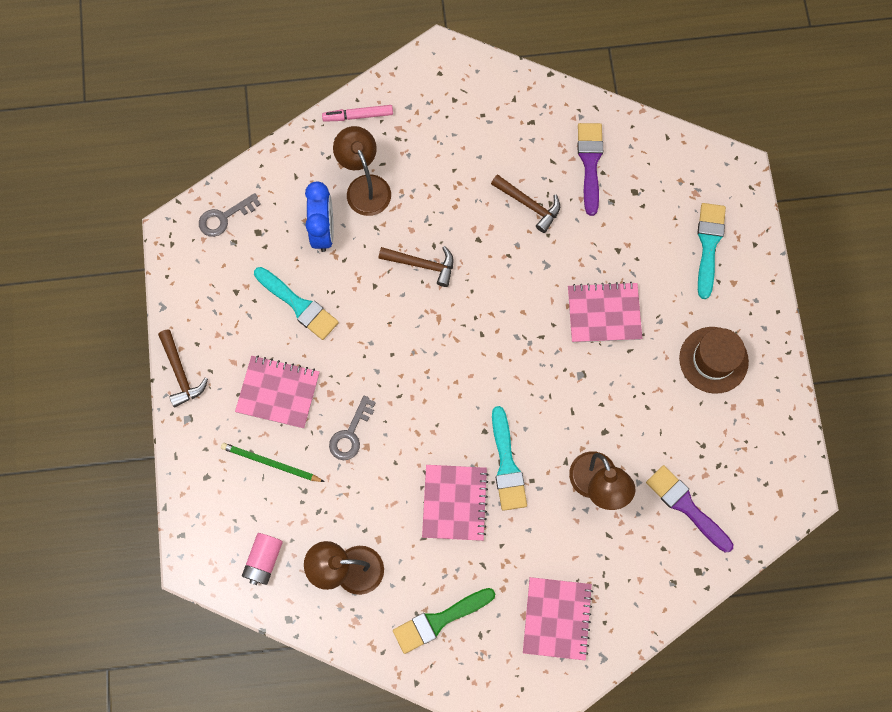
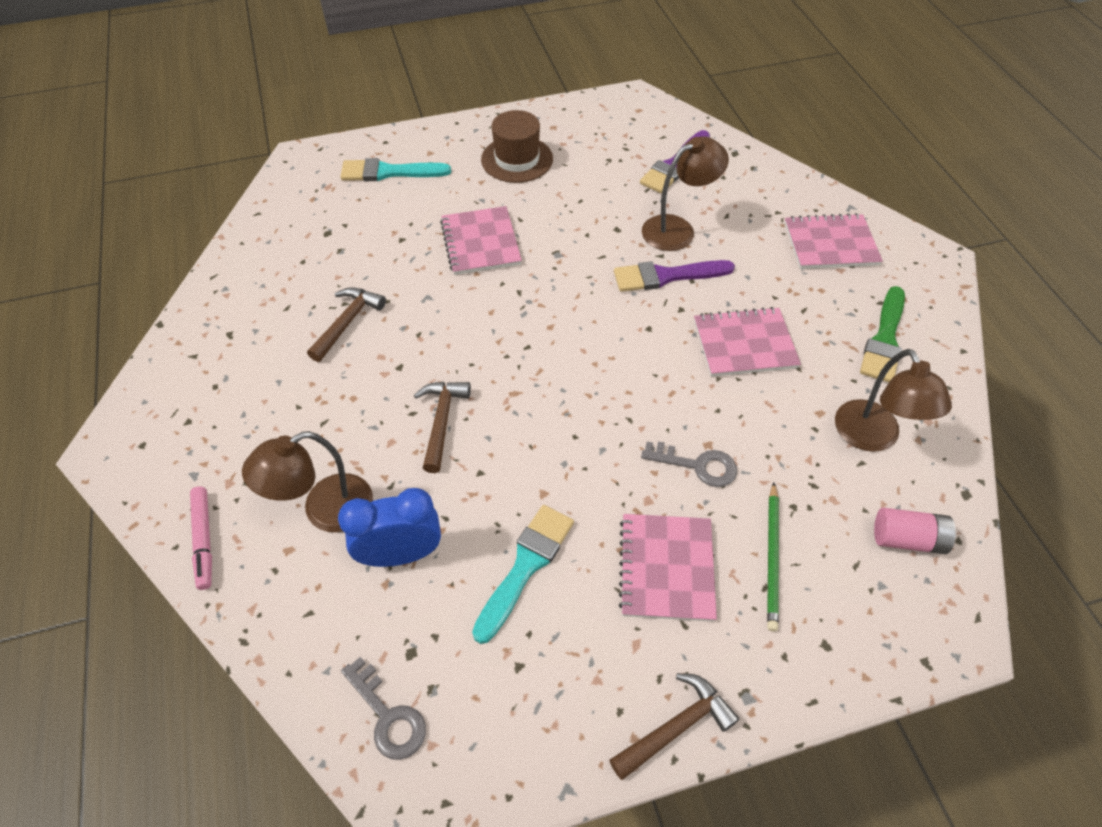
camera: 100 degrees left, 20 degrees down
green brush [393,588,495,654] -> green brush turned 60 degrees clockwise [860,286,905,382]
turquoise brush [492,406,527,511] -> none
purple brush [578,123,603,216] -> purple brush moved to [614,260,735,292]

